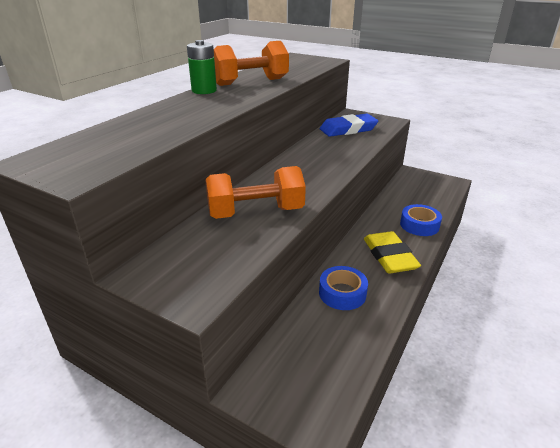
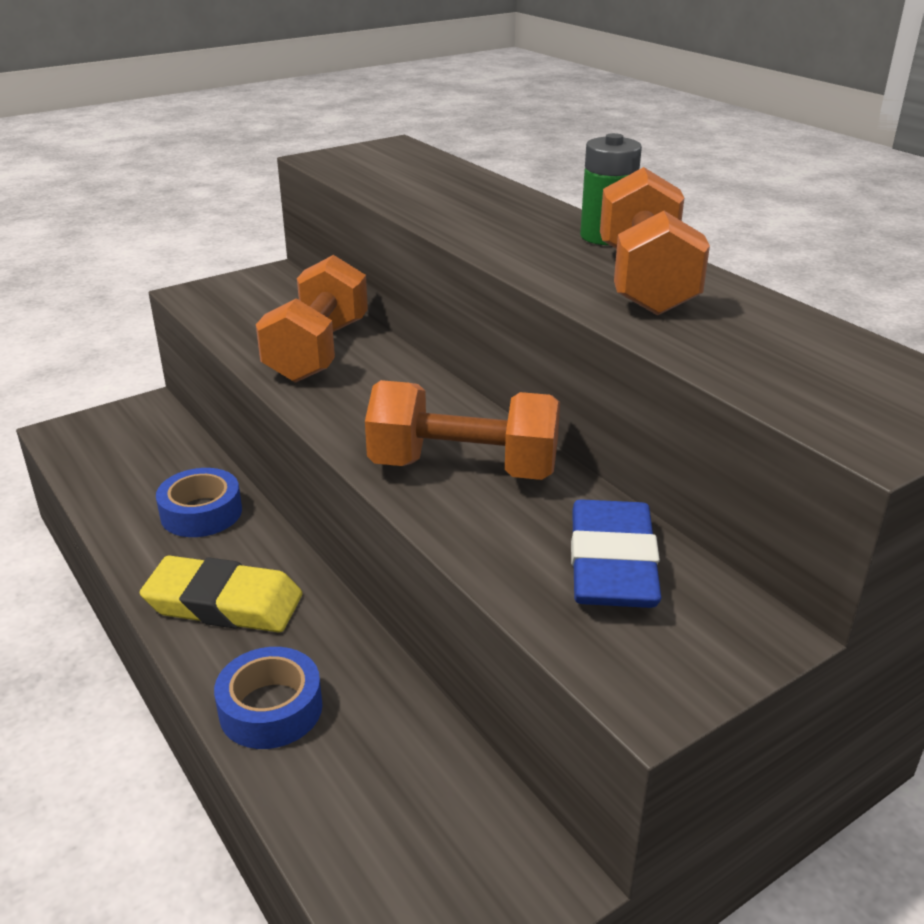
camera: 115 degrees right, 0 degrees up
none -> orange dumbbell [365,380,560,480]

